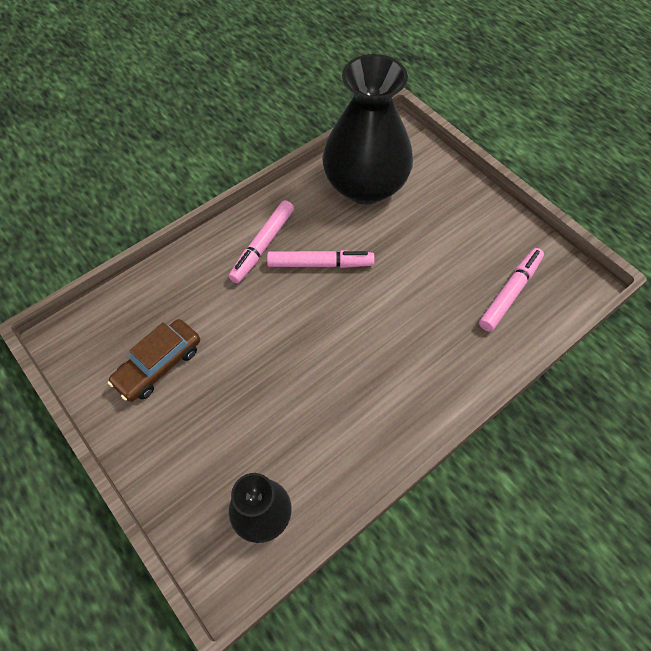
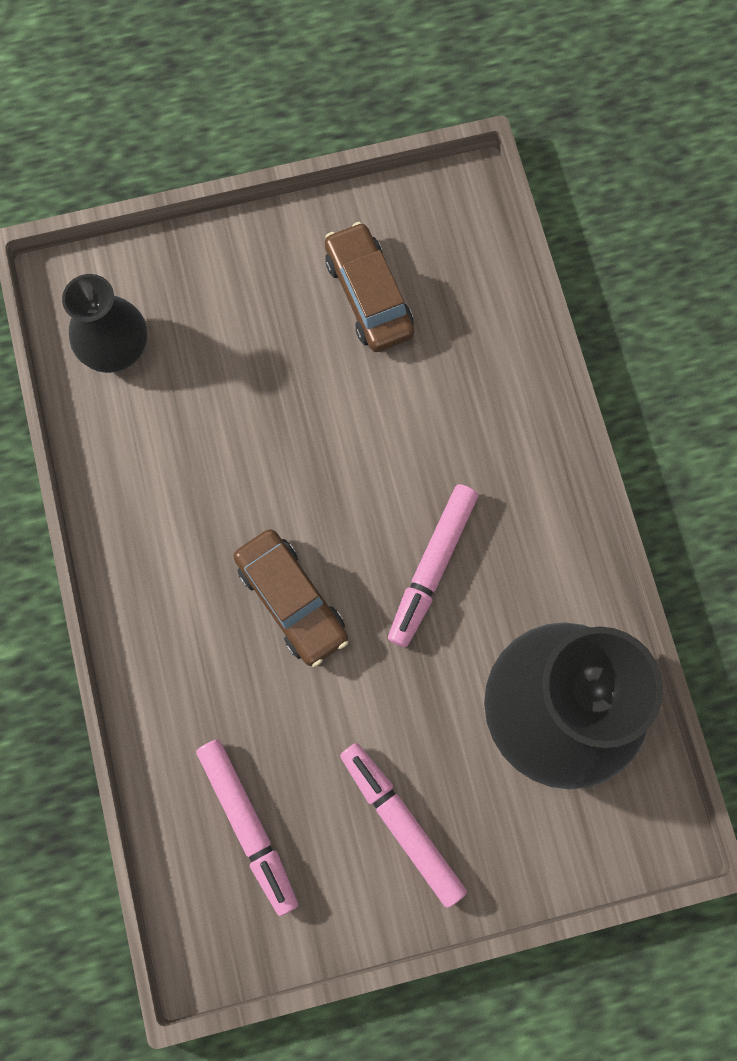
camera: 115 degrees right, 15 degrees up
pink marker [229,200,294,283] -> pink marker moved to [340,743,467,908]
none -> brown car [233,529,348,667]

